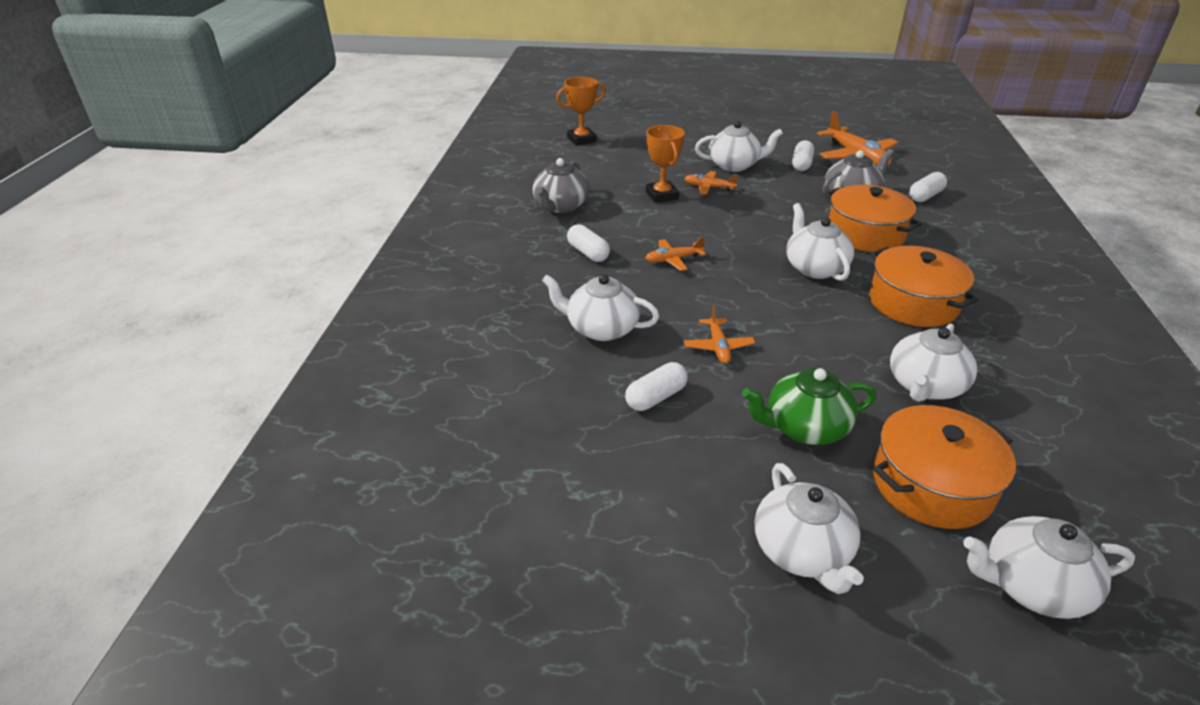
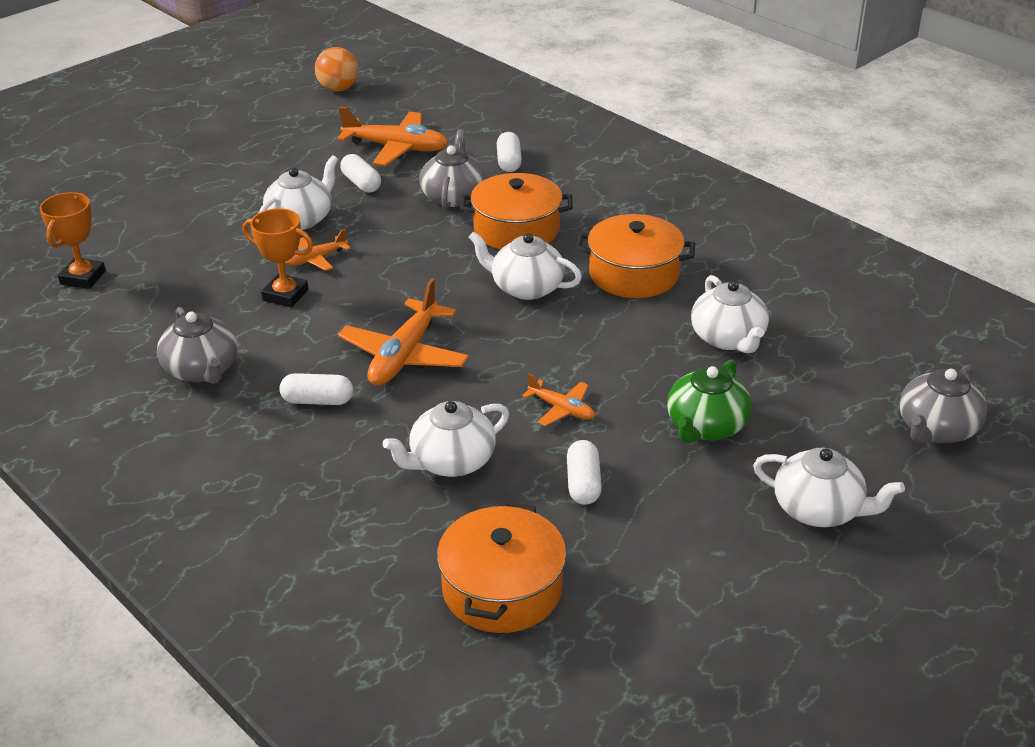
camera: 50 degrees left, 0 degrees up
orange plane [645,237,706,271] -> orange plane [338,278,469,386], size x1.86
orange pot [873,405,1016,529] -> orange pot moved to [437,502,566,633]
white teapot [963,516,1135,619] -> grey teapot [899,364,987,443]
none -> orange ball [315,47,358,92]

